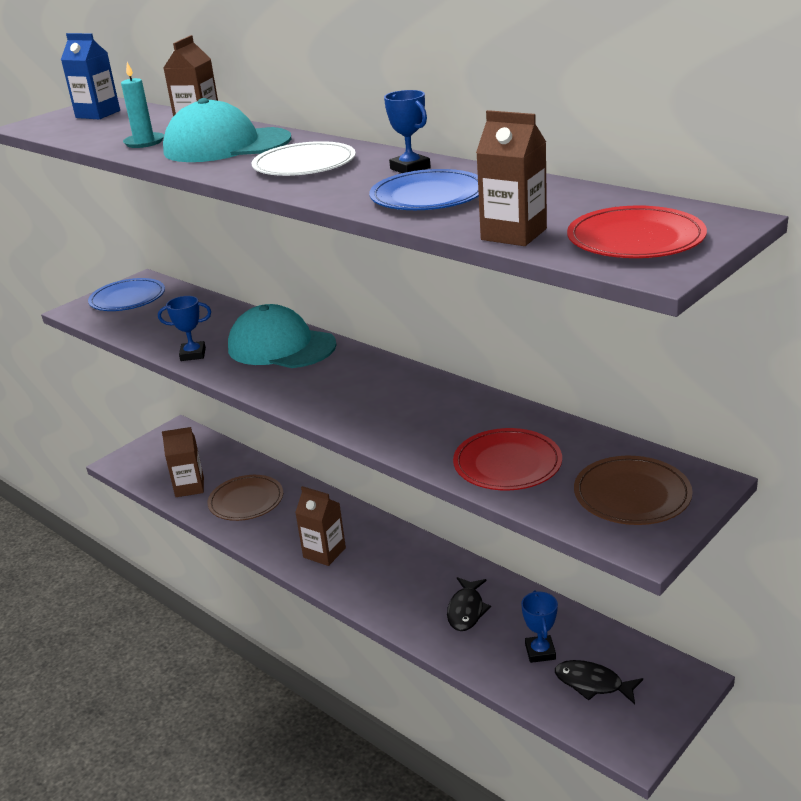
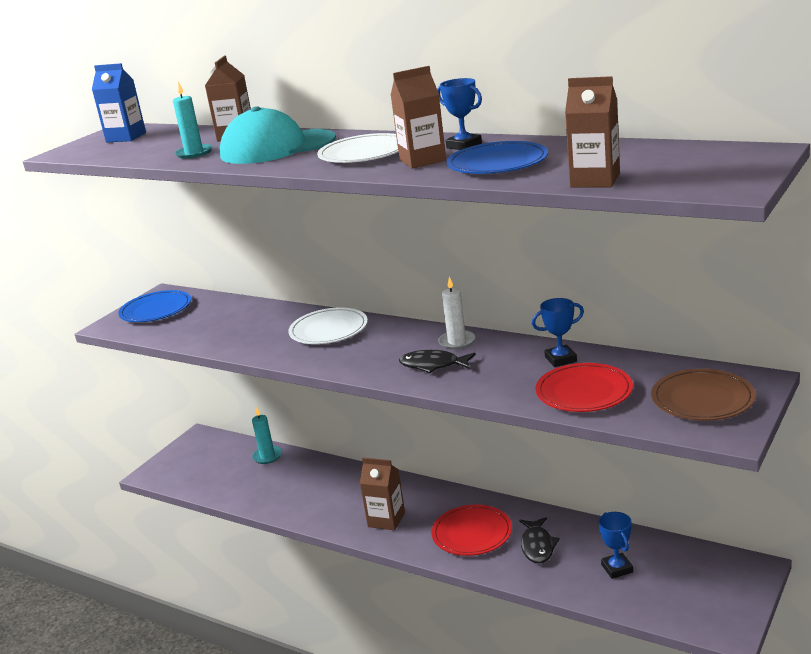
camera: 10 degrees left, 5 degrees down
blue trophy [158,296,211,361] -> blue trophy moved to [532,298,584,367]
brown carton [162,427,204,497] -> brown carton moved to [390,66,446,168]
brown plate [208,475,283,521] -> none
turquoise cap [228,304,337,368] -> white plate [288,307,368,344]
black fish [555,660,643,704] -> black fish moved to [399,350,476,373]
red plate [567,206,707,258] -> red plate moved to [431,504,512,556]
none -> turquoise candle [252,407,282,464]
none -> white candle [438,277,475,350]

